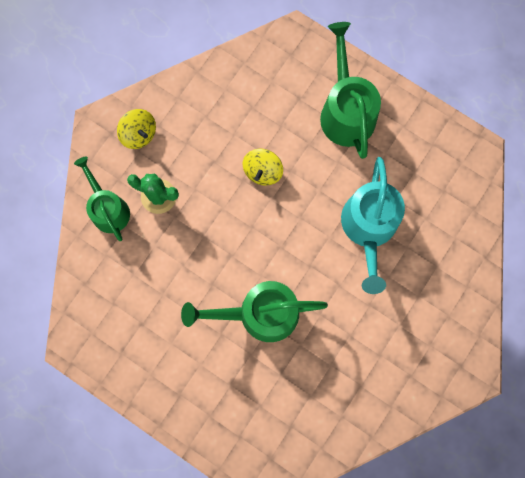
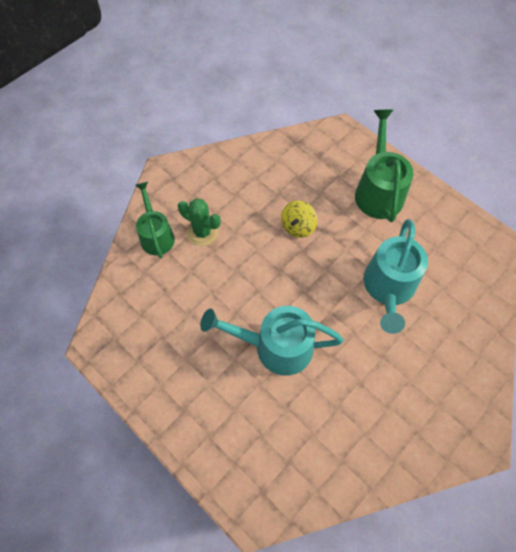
camera: 10 degrees right, 15 degrees down
yellow spinning top [117,109,156,149] -> none
green watering can [181,281,328,342] -> turquoise watering can [200,306,343,376]

